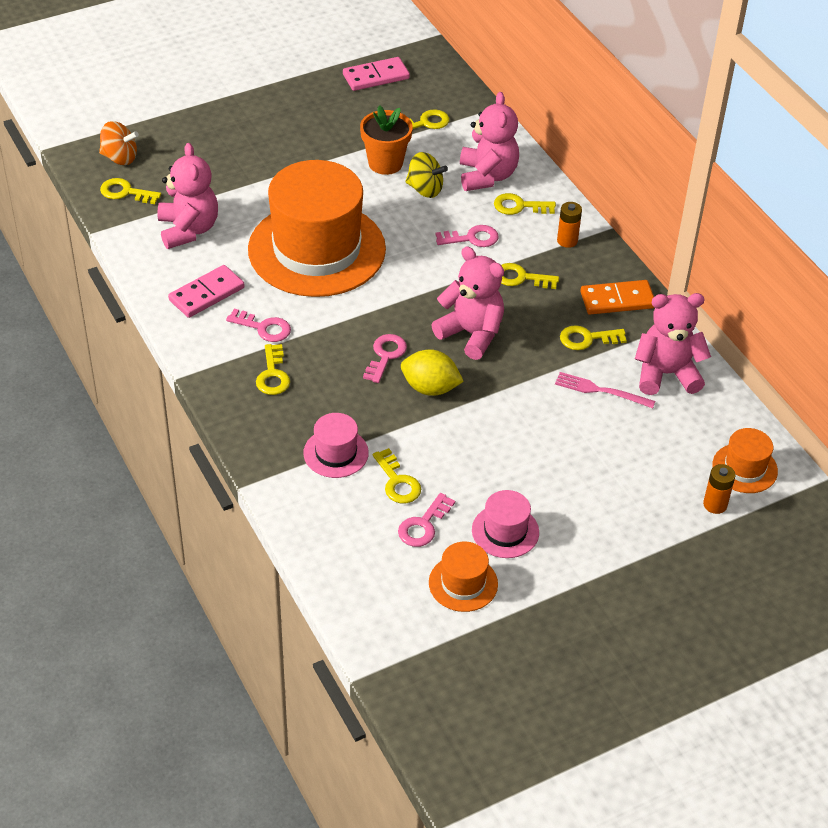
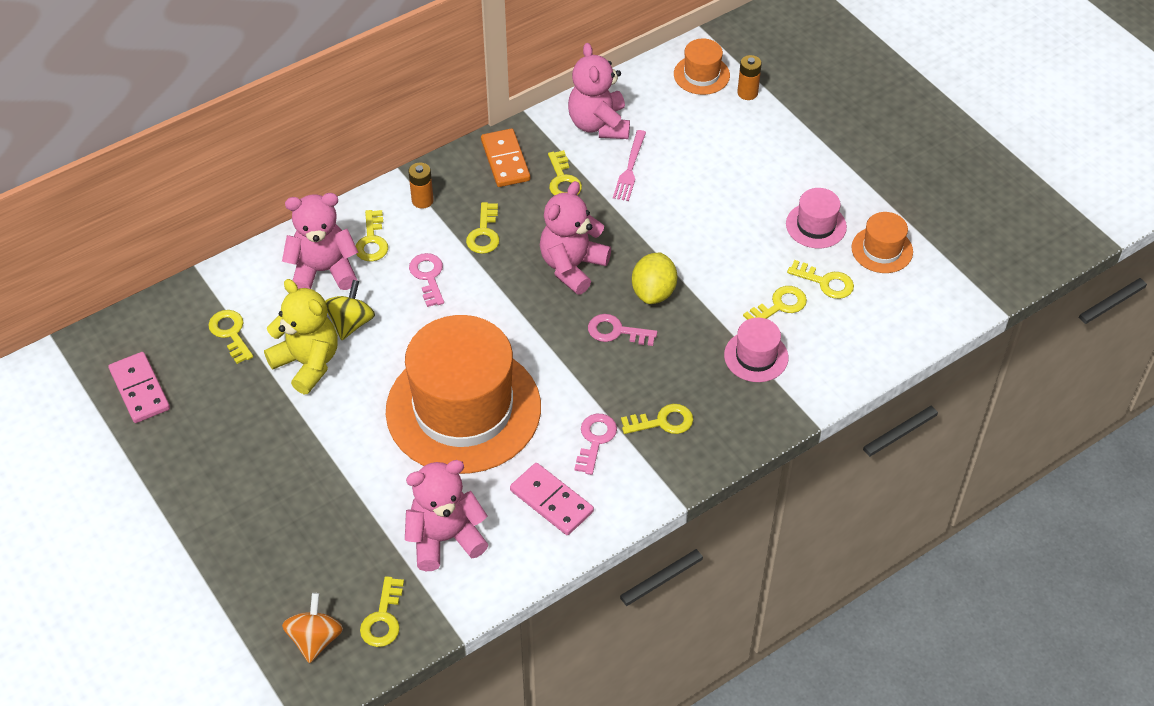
camera: 95 degrees left, 5 degrees up
orange flower pot [360,105,413,175] -> yellow teddy bear [264,279,338,394]
pink key [398,493,455,547] -> yellow key [787,260,854,299]

